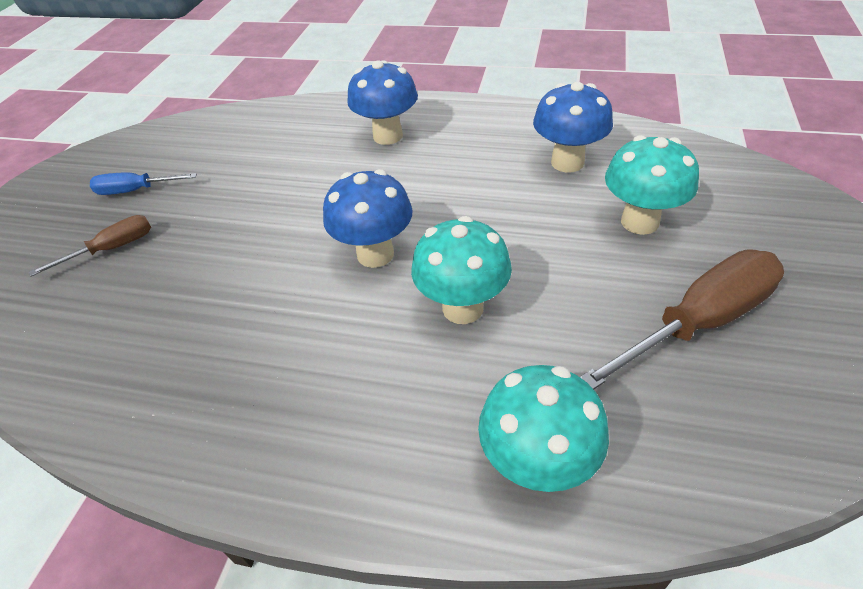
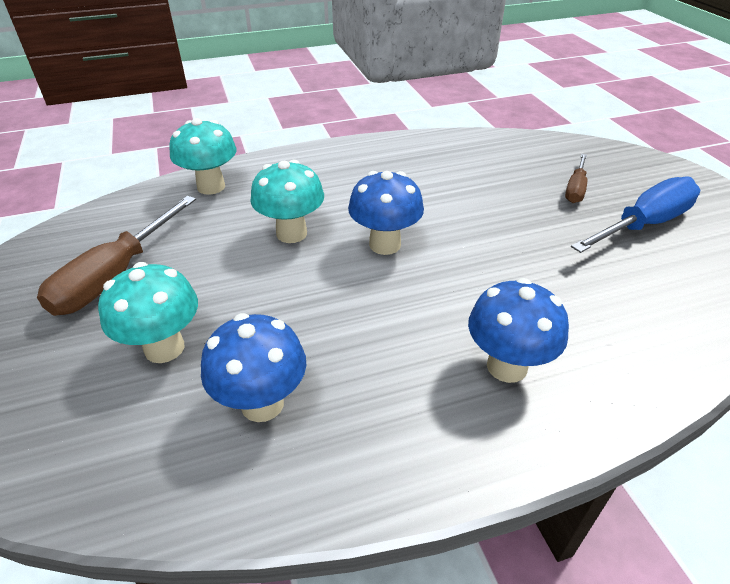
camera: 145 degrees right, 5 degrees down
blue screwdriver [90,172,197,195] -> blue screwdriver [571,176,700,253], size x1.78

